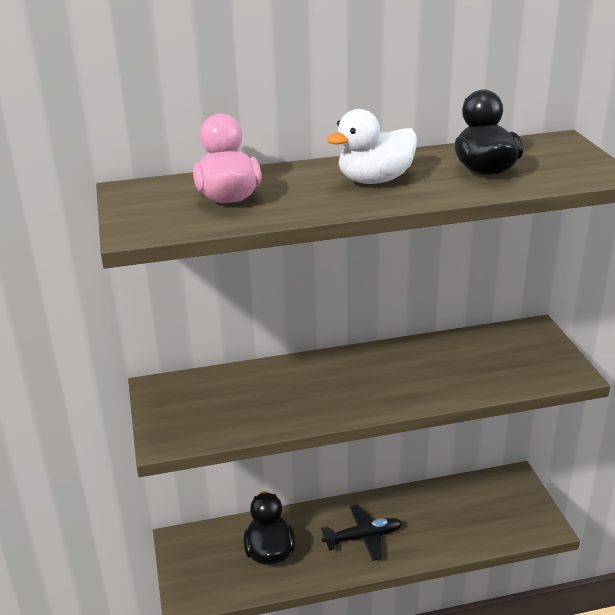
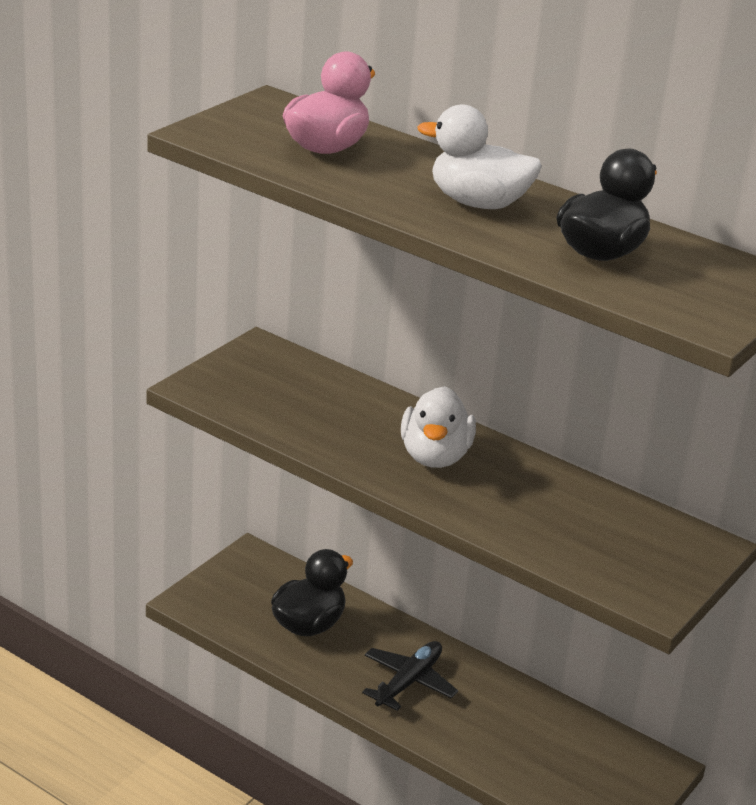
camera: 45 degrees right, 0 degrees up
black plane [321,505,402,561] -> black plane turned 90 degrees counterclockwise [362,641,458,711]
none -> white duck [401,386,476,468]

